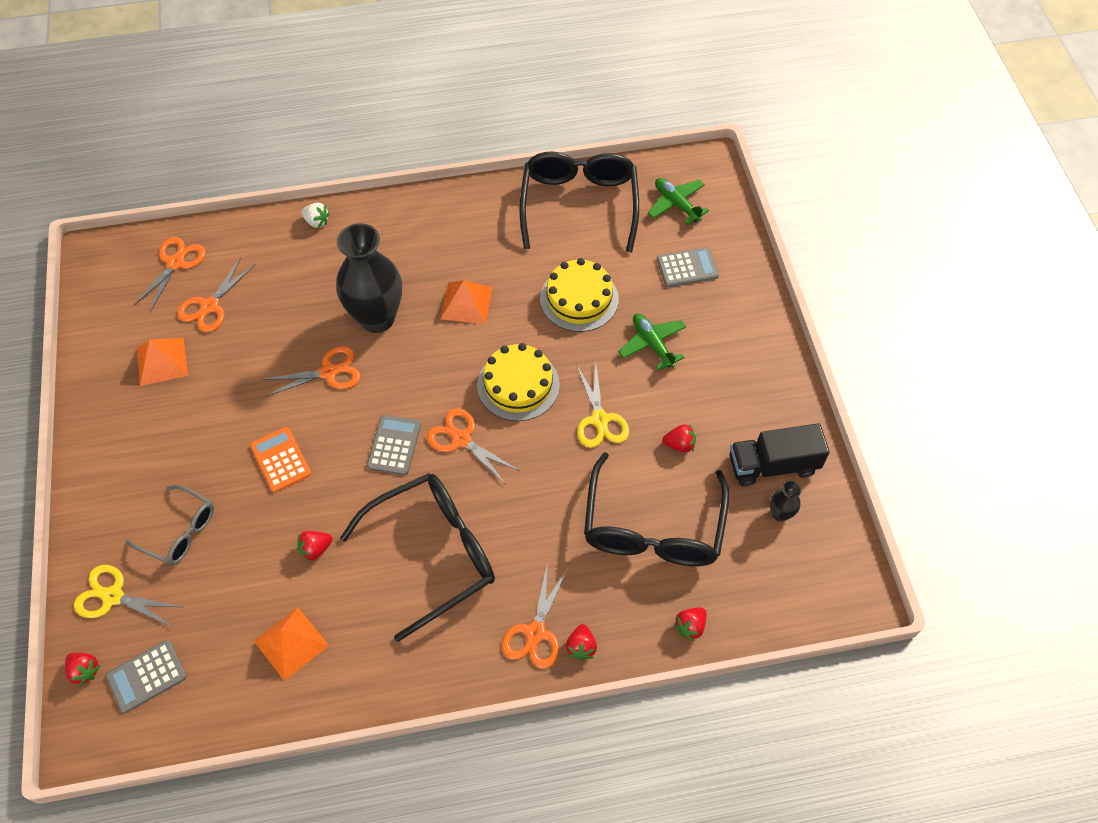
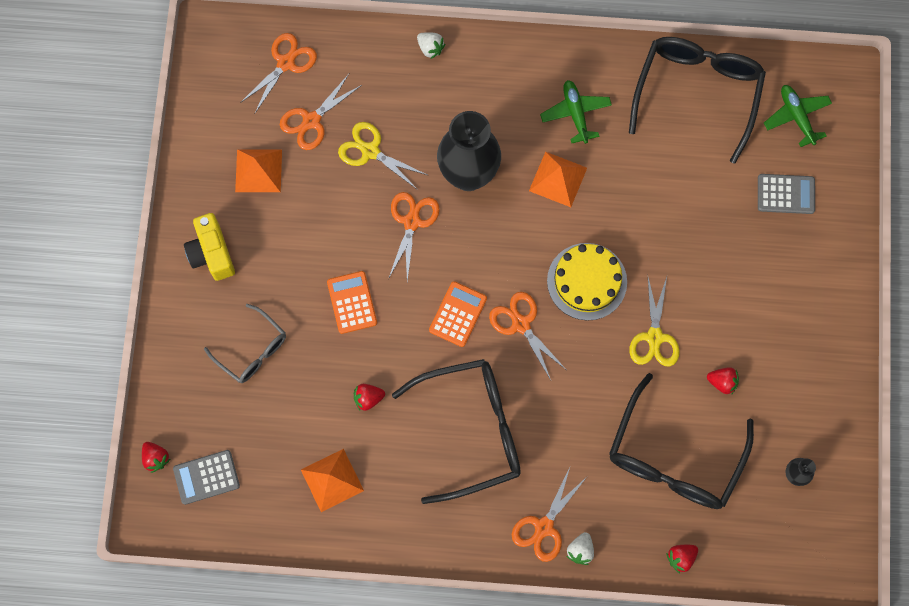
camera: 15 degrees right, 15 degrees up
yellow scissors [74,565,182,626] -> yellow scissors moved to [338,122,427,190]
orange scissors [261,346,361,397] -> orange scissors turned 75 degrees counterclockwise [388,192,440,281]
grey calculator [367,415,421,475] -> orange calculator [429,281,487,347]
yellow cake [540,258,619,332] -> none
red strawberry [566,624,597,661] -> white strawberry [566,532,594,565]
green plane [618,314,686,371] -> green plane moved to [540,80,612,144]
black truck [729,423,830,487] -> none
none -> yellow camera [184,213,235,281]

